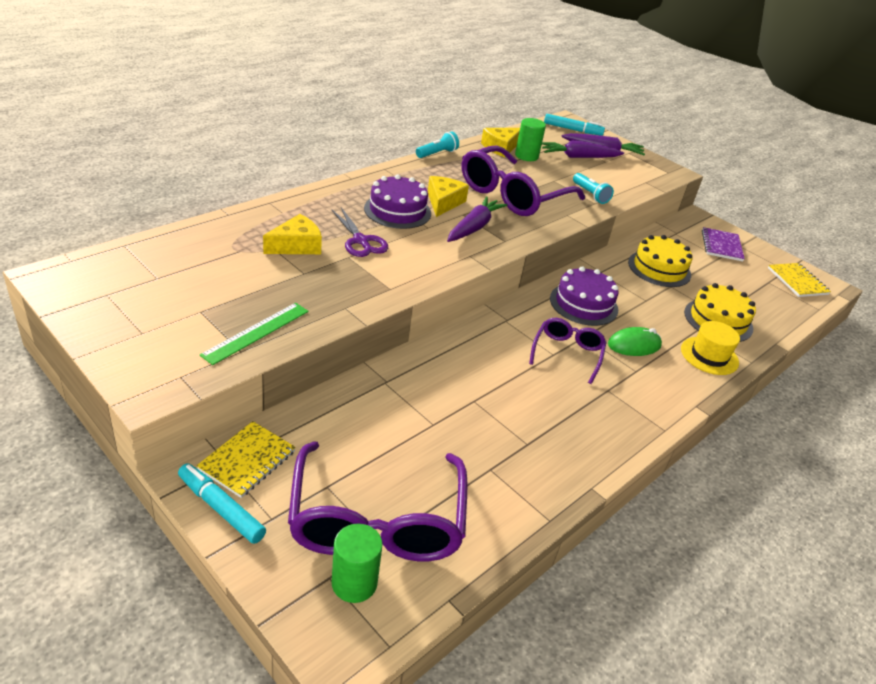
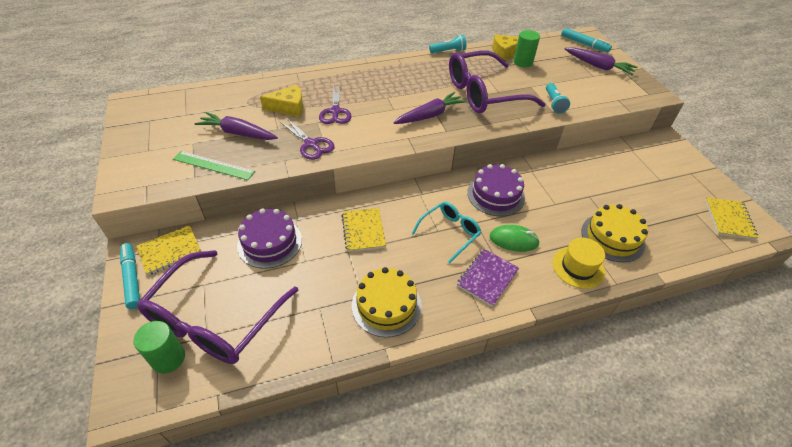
camera: 30 degrees right, 10 degrees up
green ruler [199,303,309,365] -> green ruler turned 45 degrees clockwise [173,151,255,180]
purple cake [364,174,431,229] -> purple cake moved to [237,208,302,269]
yellow cheese [428,176,469,217] -> none
purple glasses [529,318,607,384] -> turquoise glasses [412,202,481,263]
purple carrot [542,140,624,158] -> purple carrot moved to [195,112,278,140]
yellow cake [628,235,693,287] -> yellow cake moved to [352,267,422,337]
purple notebook [702,227,745,262] -> purple notebook moved to [457,249,519,307]
none -> purple scissors [279,118,335,160]
none -> yellow notebook [342,208,386,252]

